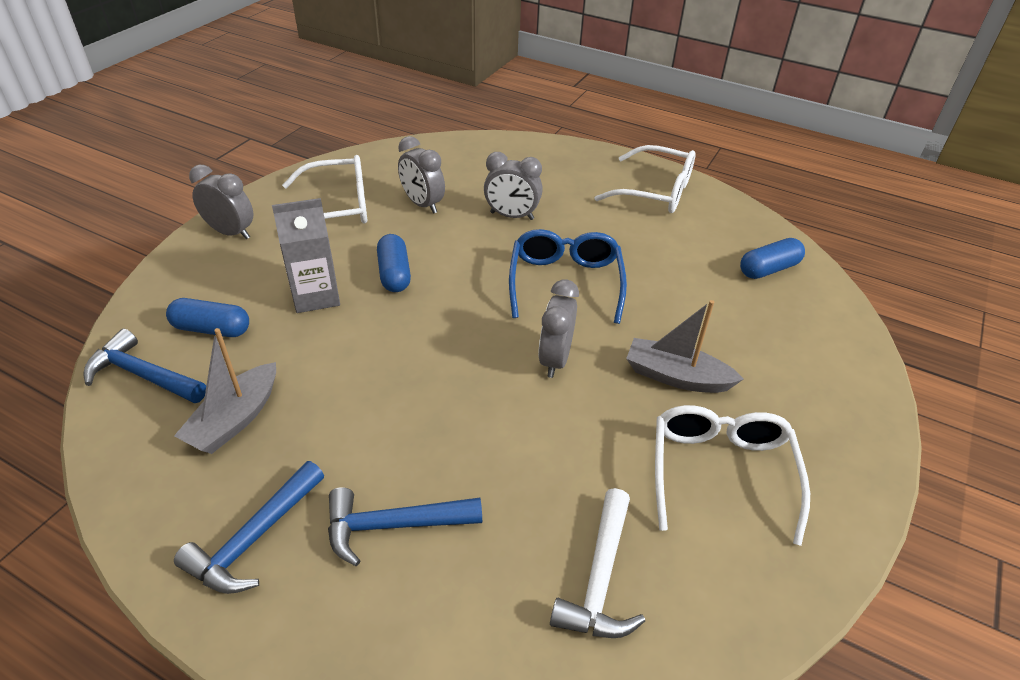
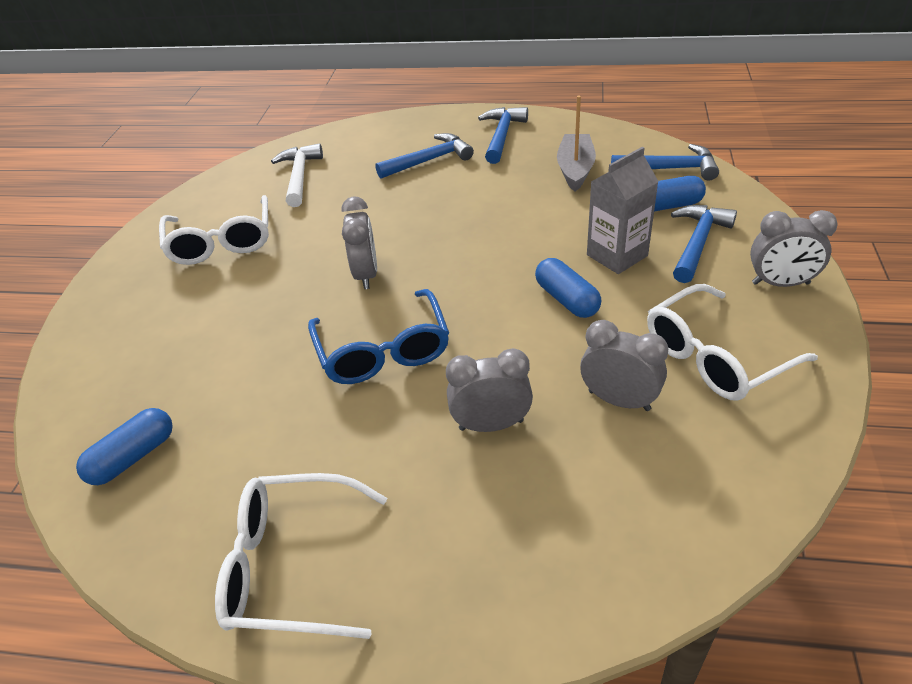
camera: 165 degrees right, 0 degrees up
grey boat [626,300,744,393] -> none
none -> blue hammer [671,205,737,283]

